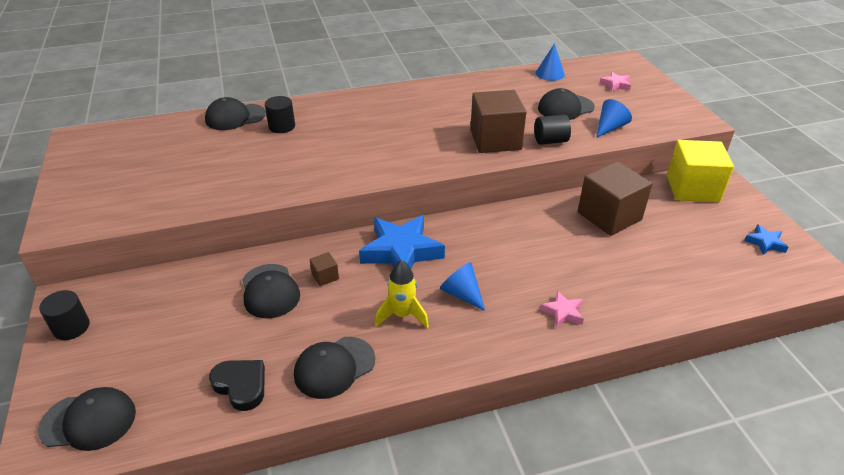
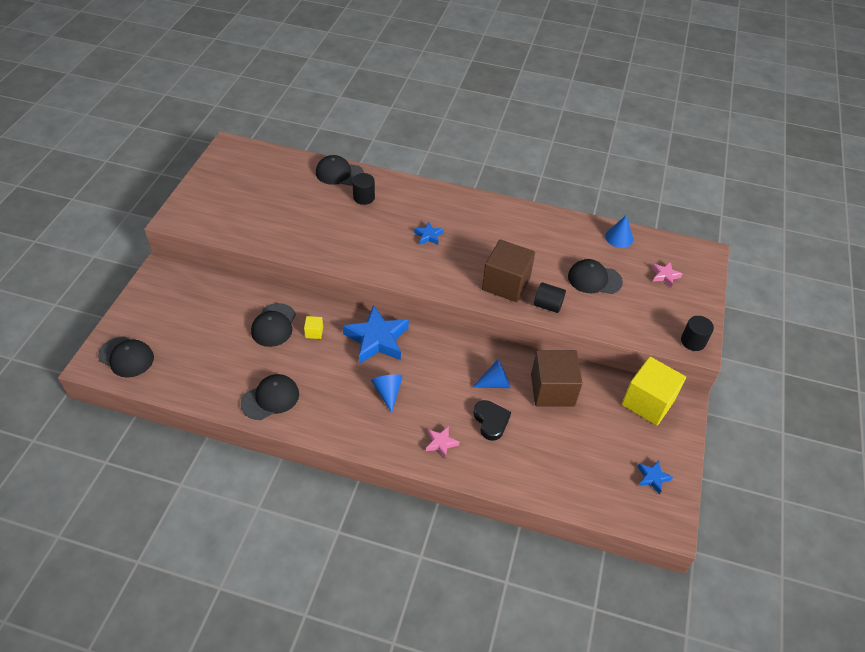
camera: 30 degrees right, 10 degrees up
black cylinder [39,290,90,340] -> black cylinder moved to [681,316,714,351]
black heart [209,360,265,411] -> black heart moved to [473,400,511,441]
black cap [294,337,375,399] -> black cap turned 150 degrees clockwise [241,374,299,420]
brown cube [309,252,339,286] -> yellow cube [304,316,323,339]
yellow rocket [375,260,429,328] -> none
blue cone [596,99,632,138] -> blue cone moved to [472,359,510,388]
none -> blue star [414,222,444,245]

